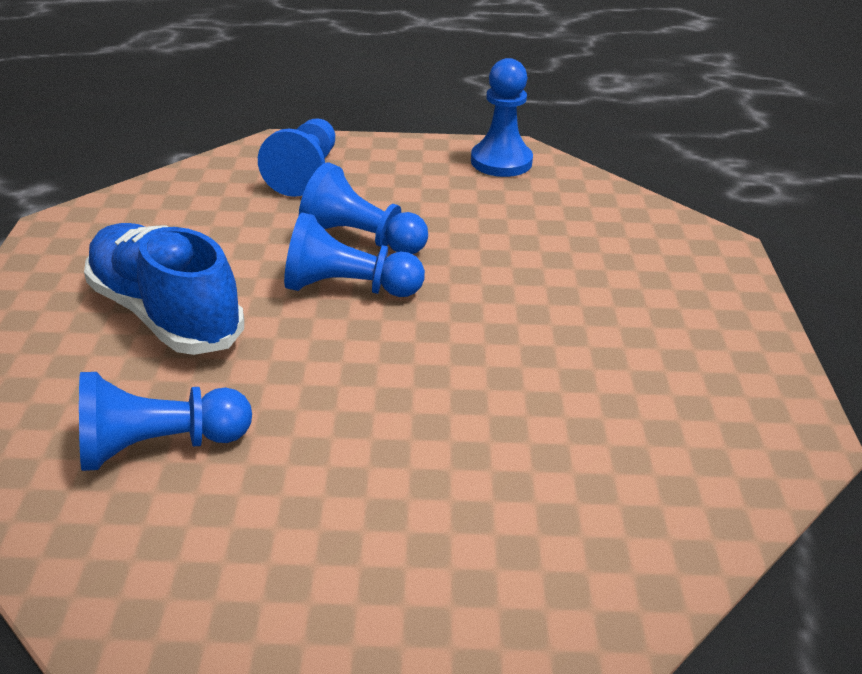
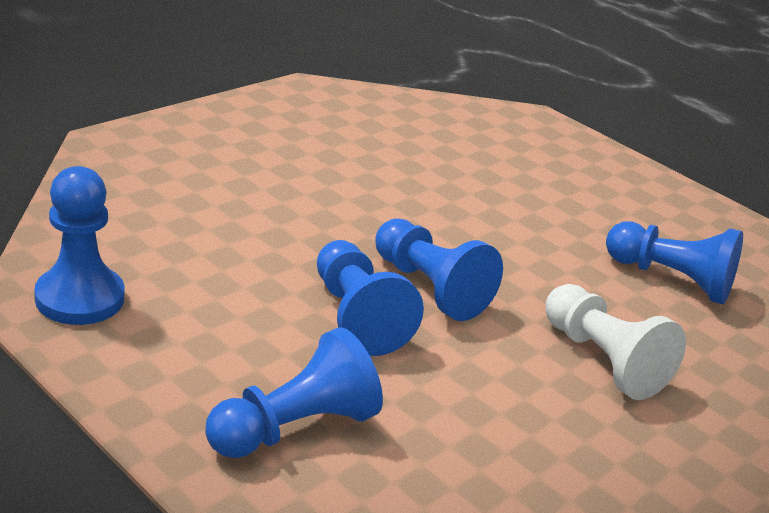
camera: 140 degrees left, 5 degrees down
blue shoe [84,223,244,355] -> white pawn [545,284,686,400]

